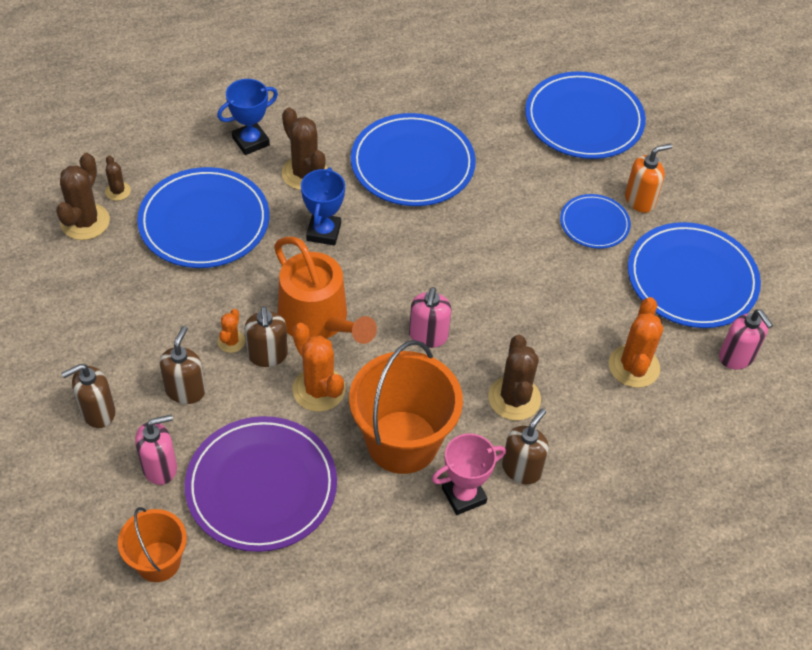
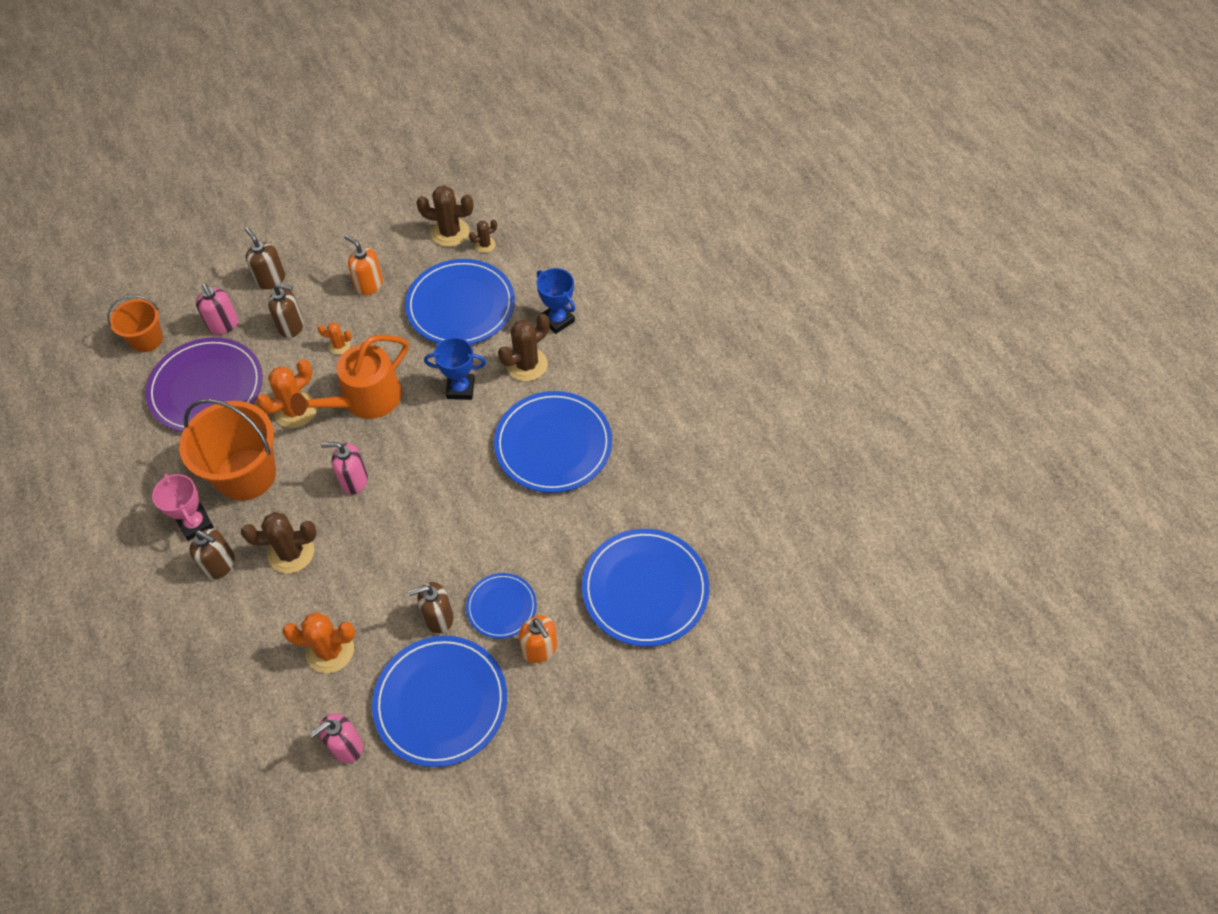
camera: 85 degrees right, 5 degrees up
brown soap dispenser [245,306,288,367] -> brown soap dispenser moved to [408,582,454,633]
none -> orange soap dispenser [345,235,383,295]

